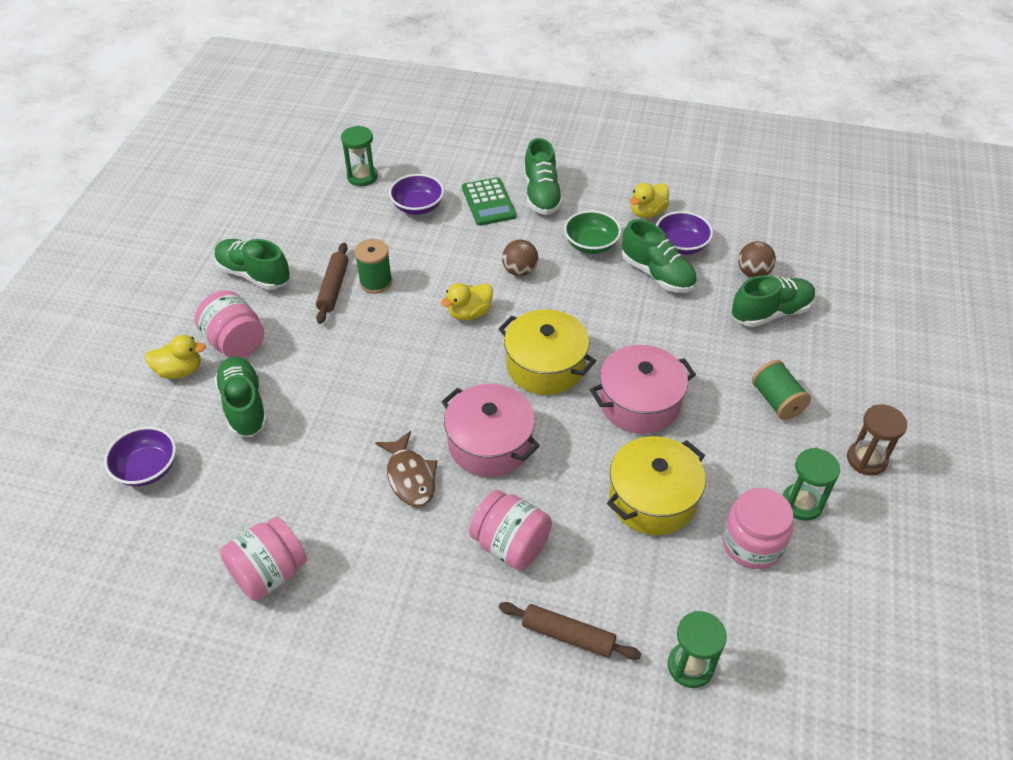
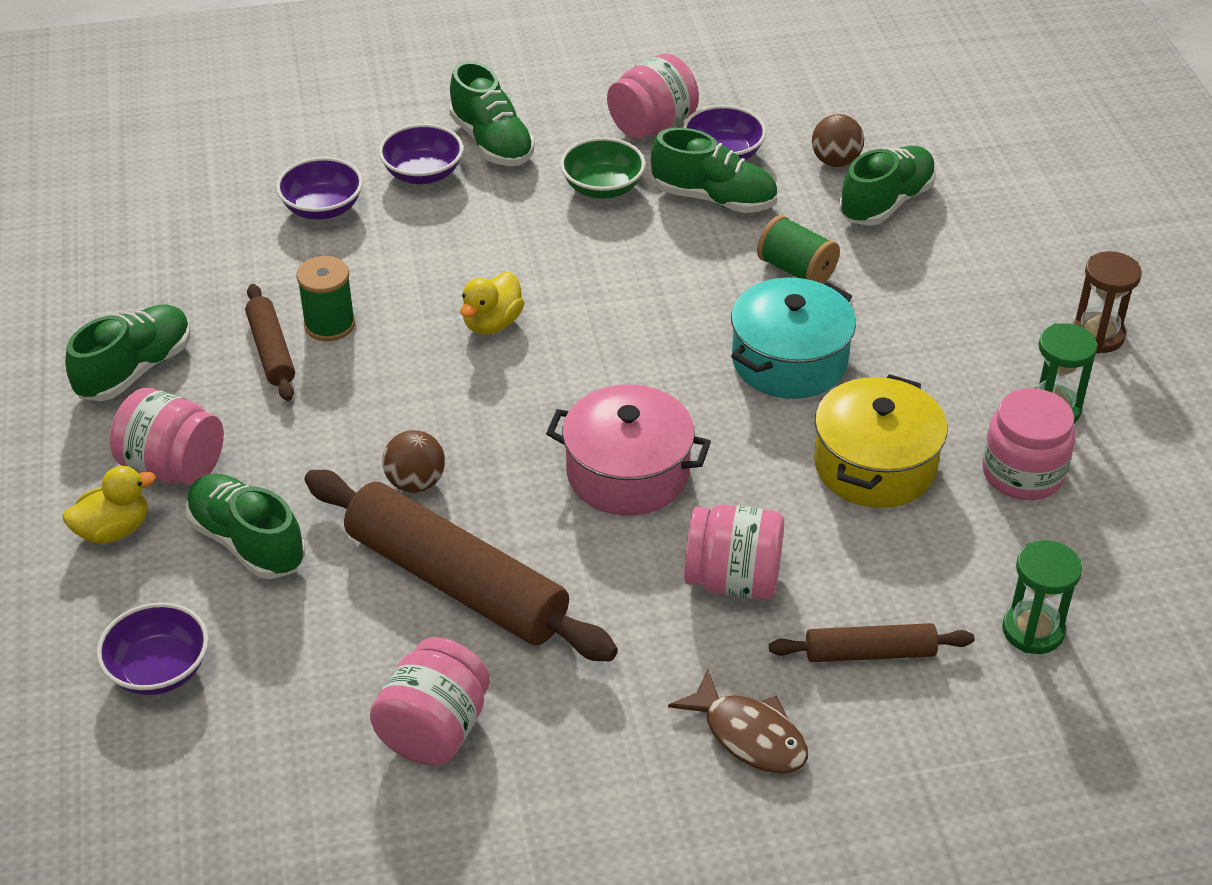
camera: 25 degrees left, 5 degrees down
green shoe [214,239,290,290] -> green shoe turned 120 degrees clockwise [65,304,191,401]
green hourglass [341,126,378,186] -> none
brown fish [375,431,437,507] -> brown fish moved to [668,669,808,774]
green calculator [462,177,516,226] -> purple bowl [379,124,463,184]
yellow pot [498,309,596,395] -> none
brown ball [502,239,538,276] -> brown ball moved to [382,430,445,493]
pink pot [590,345,696,434] -> turquoise pot [731,277,856,399]
yellow duck [630,183,669,218] -> pink jar [607,54,699,139]
green spool [752,360,811,420] -> green spool moved to [757,215,840,284]
none -> brown rolling pin [305,470,618,662]

